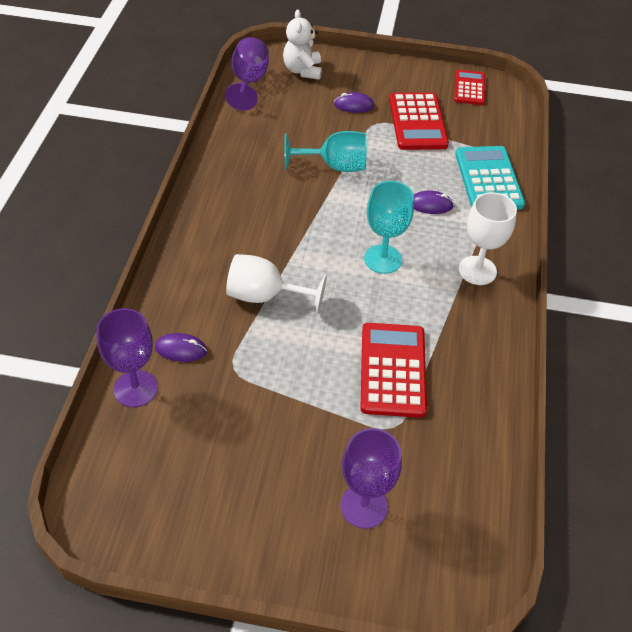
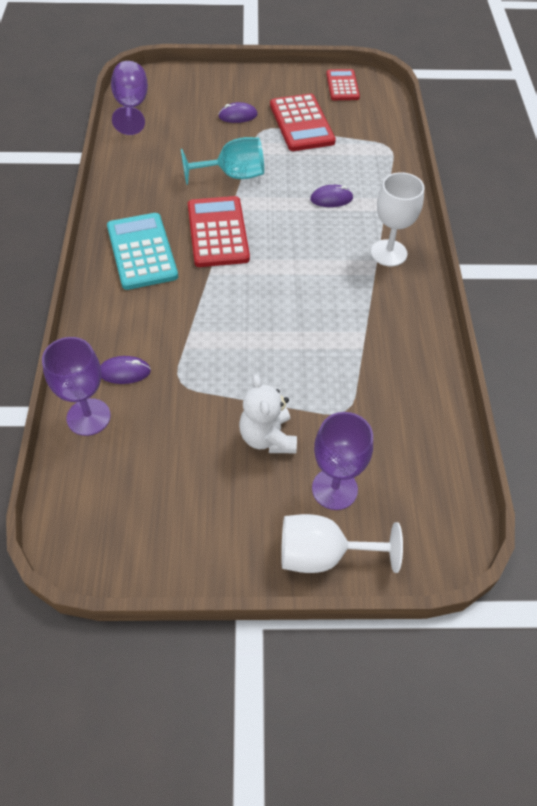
camera: 10 degrees left, 5 degrees up
white goblet [226,254,327,314] -> white goblet moved to [281,514,403,573]
white teddy bear [283,9,322,80] -> white teddy bear moved to [239,374,297,453]
red calculator [360,323,427,418] -> red calculator moved to [188,196,250,267]
turquoise goblet [364,181,414,274] -> none
turquoise calculator [455,146,525,210] -> turquoise calculator moved to [107,213,178,290]

